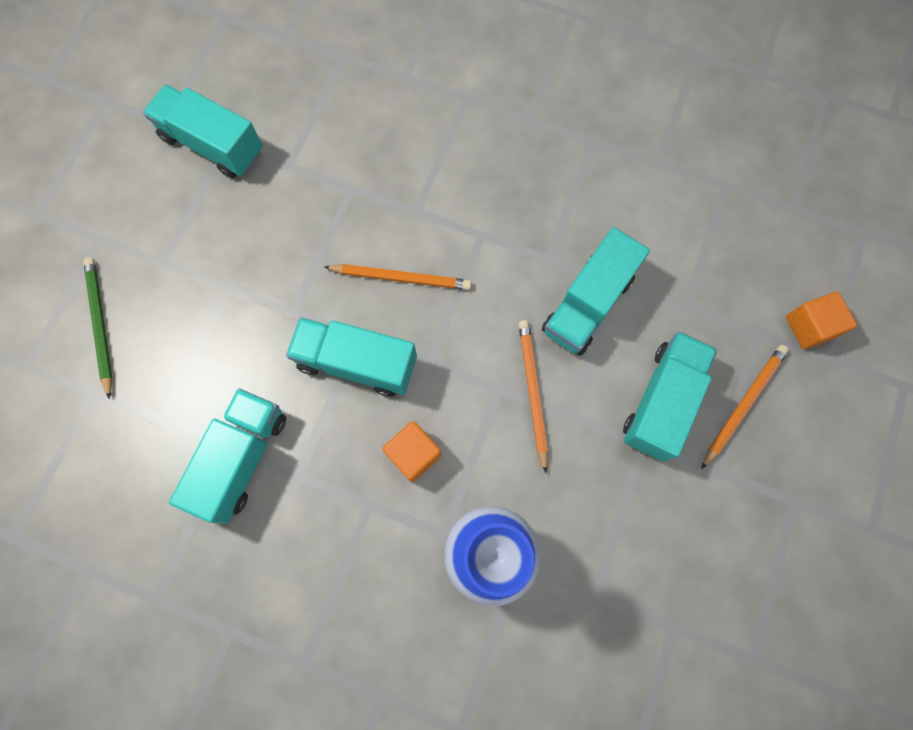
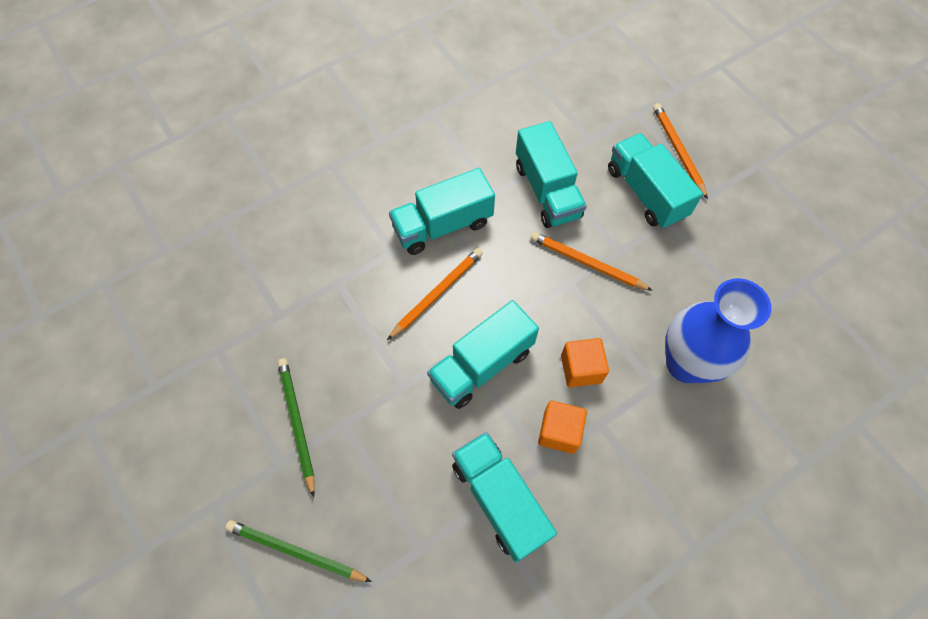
camera: 55 degrees left, 10 degrees down
turquoise truck [143,85,263,178] -> turquoise truck moved to [389,168,495,255]
orange cube [786,292,857,349] -> orange cube moved to [538,401,587,454]
none -> green pencil [278,358,315,497]

